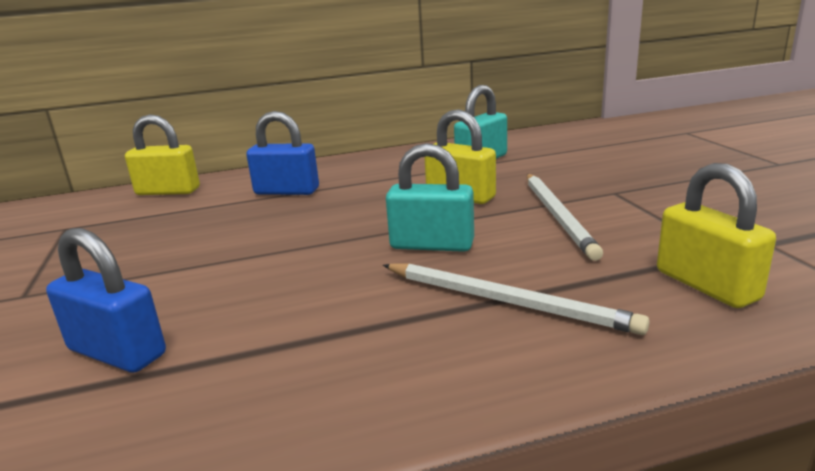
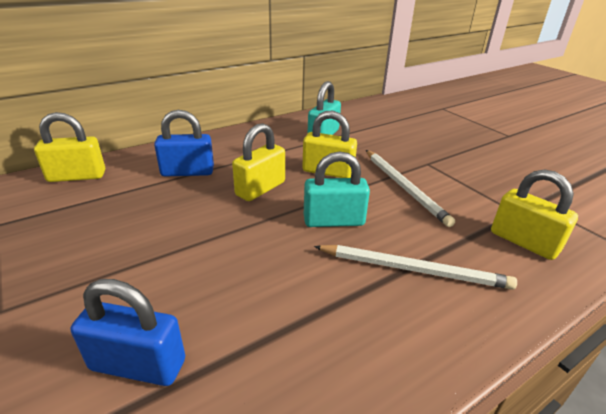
camera: 20 degrees left, 10 degrees up
none -> yellow padlock [232,123,285,201]

